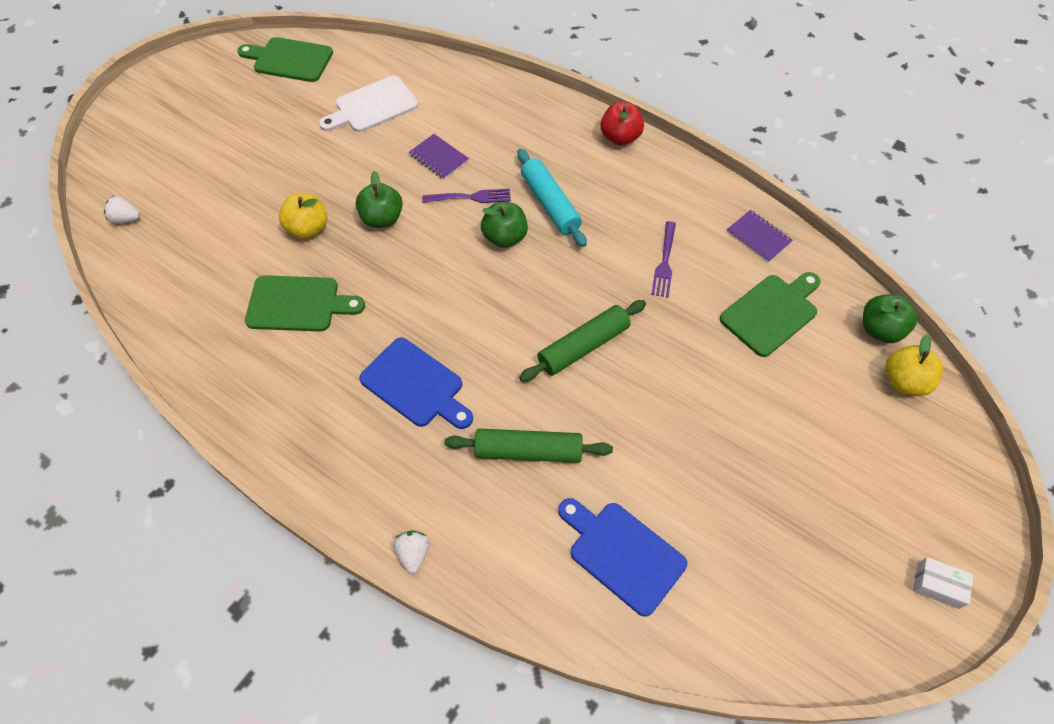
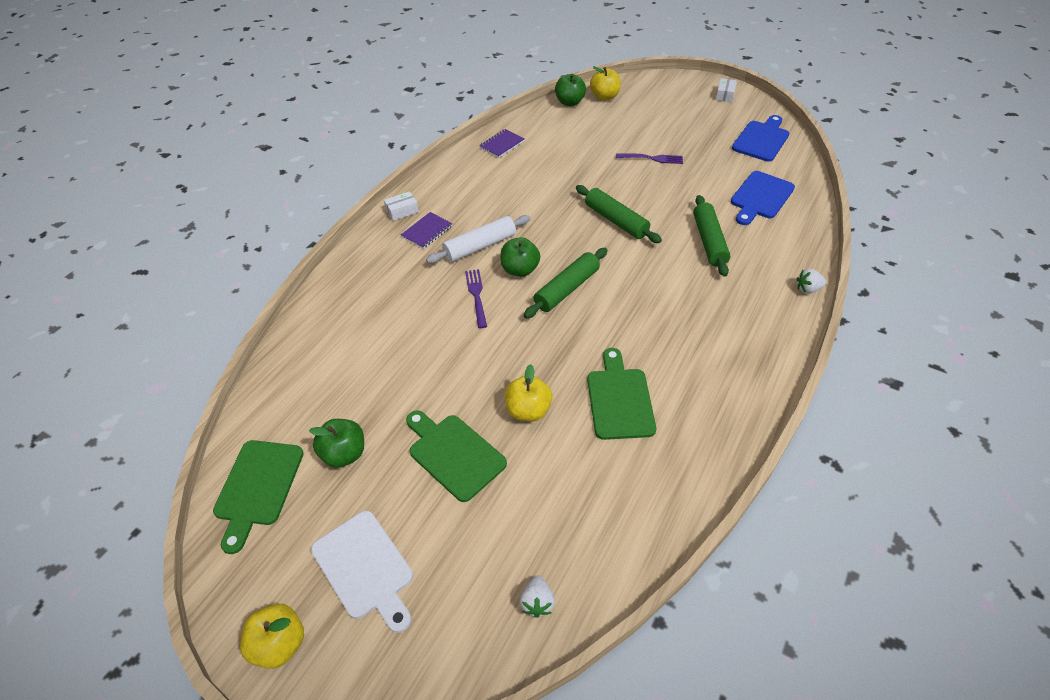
camera: 95 degrees left, 10 degrees down
white cutting board [319,76,418,132] -> white cutting board moved to [311,511,413,633]
green apple [356,171,403,228] -> green apple moved to [309,419,364,468]
blue cutting board [359,338,473,429] -> blue cutting board moved to [732,115,789,162]
purple notebook [409,134,469,179] -> purple notebook moved to [401,212,453,249]
turquoise rolling pin [517,149,587,247] -> white rolling pin [426,215,530,263]
red apple [601,102,644,146] -> white box [384,191,419,221]
purple fork [651,221,676,298] -> purple fork moved to [616,153,683,164]
green cutting board [720,272,821,357] -> green cutting board moved to [406,410,507,502]
none -> yellow apple [240,604,304,669]
none -> green rolling pin [524,248,607,318]

